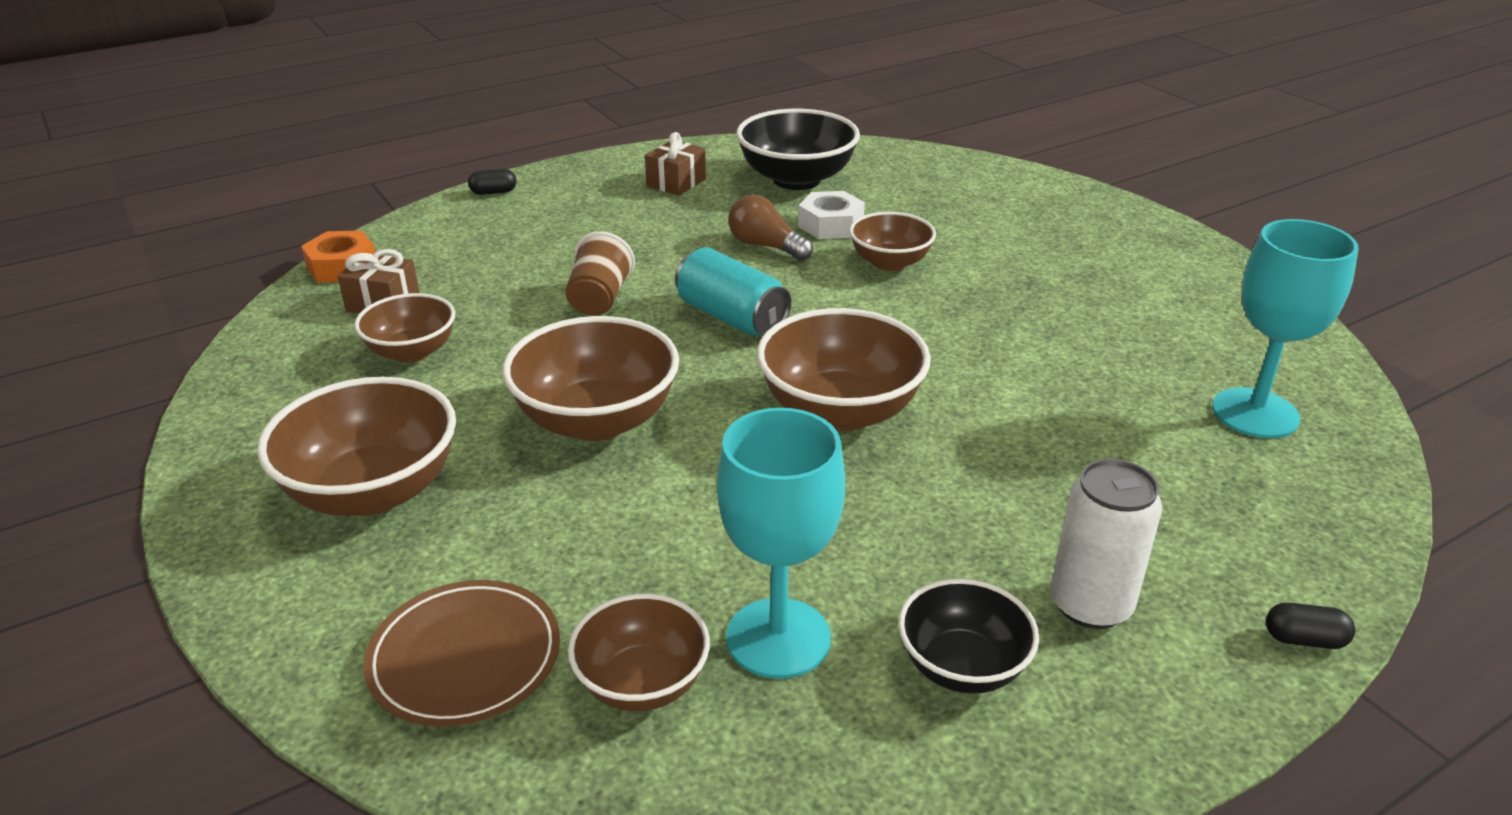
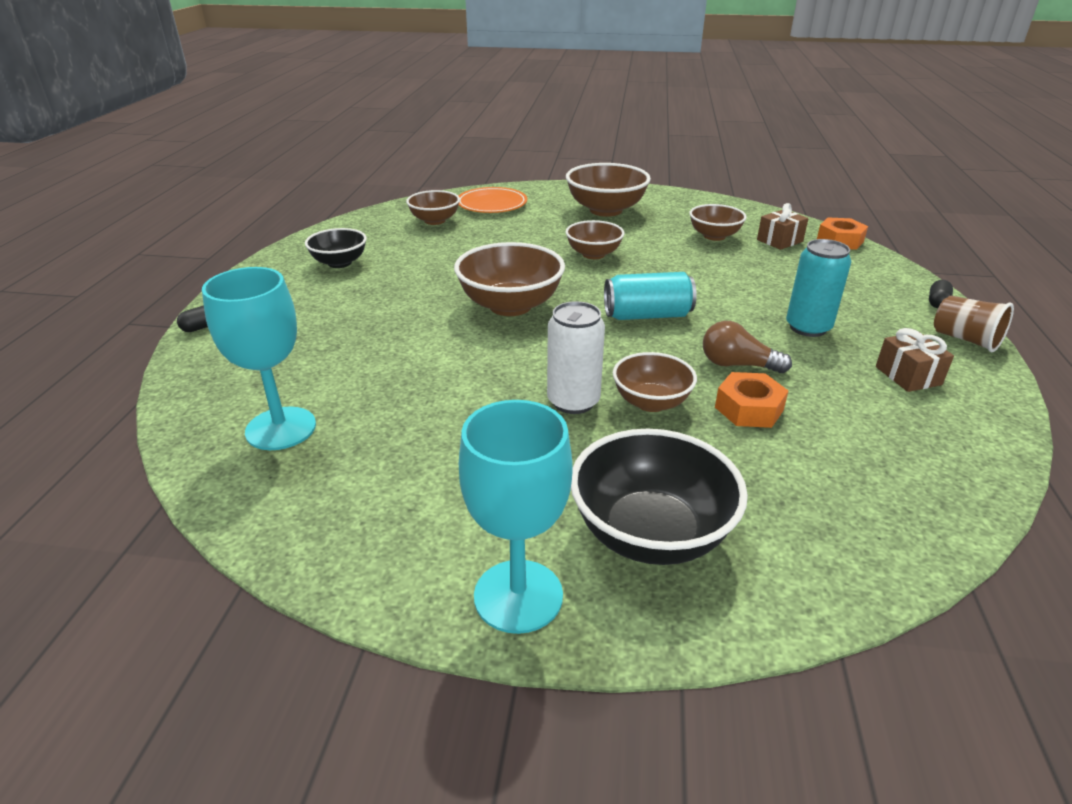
camera: 130 degrees right, 0 degrees up
brown plate [363,580,560,727] -> orange plate [458,187,527,213]
brown bowl [502,316,679,441] -> brown bowl [566,220,625,259], size x0.62
brown cup [565,231,635,316] -> brown cup moved to [934,296,1014,352]
turquoise goblet [717,408,845,679] -> turquoise goblet moved to [459,400,573,634]
brown light bulb [728,194,813,261] -> brown light bulb turned 150 degrees counterclockwise [703,321,792,373]
black bowl [736,109,860,190] -> black bowl moved to [571,429,748,565]
white nut [798,191,865,239] -> orange nut [715,372,788,428]
white can [1050,459,1162,629] -> white can moved to [547,301,605,414]
none -> turquoise can [786,239,851,337]

